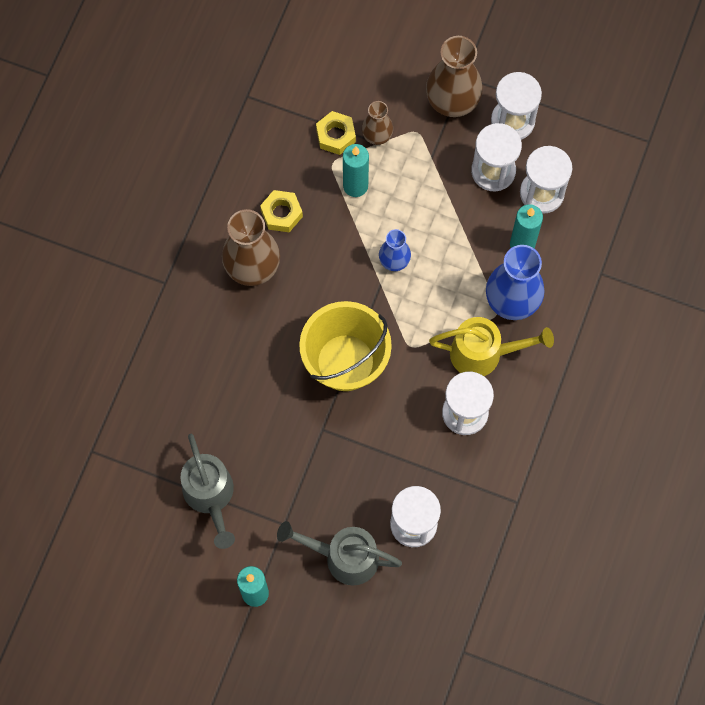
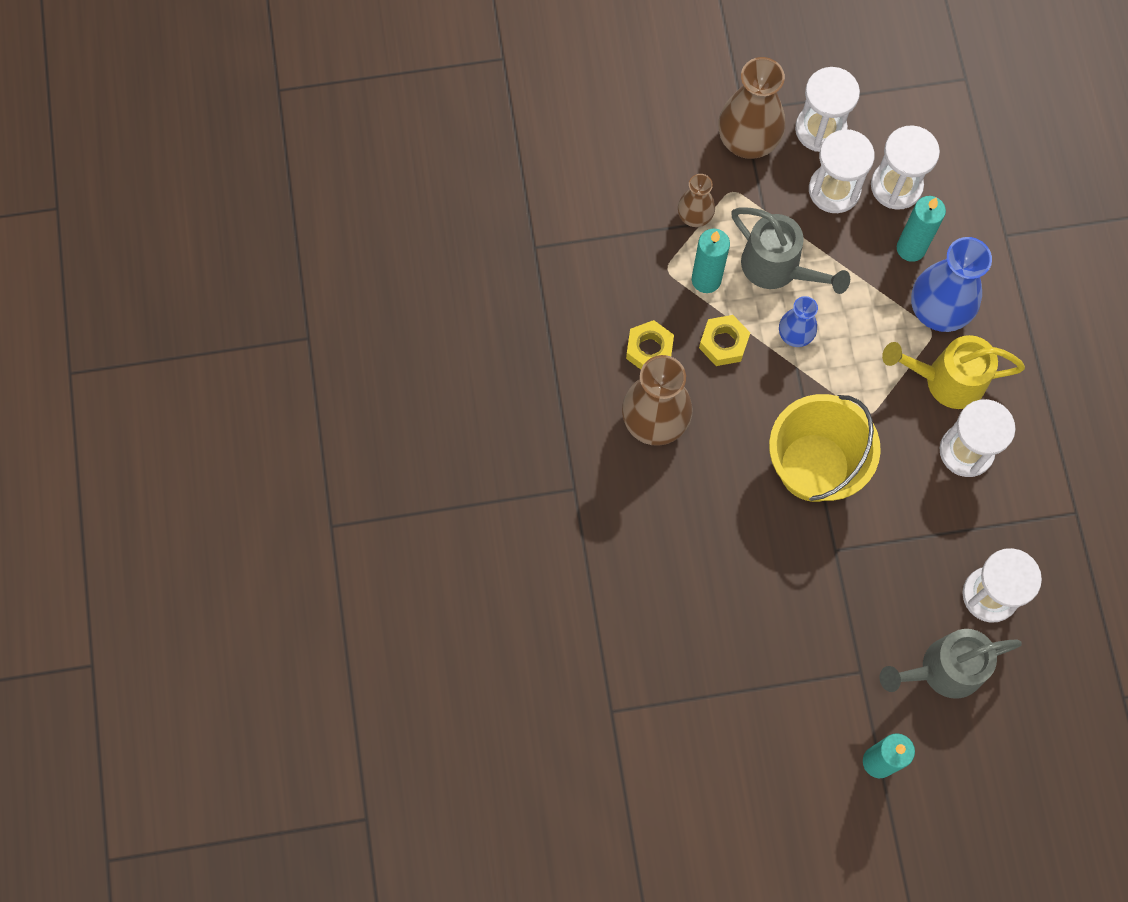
camera: 30 degrees left, 0 degrees up
grey watering can [181,434,235,549] -> grey watering can moved to [731,207,850,294]
yellow nut [316,111,356,155] -> yellow nut moved to [699,315,750,366]
yellow watering can [429,317,554,376] -> yellow watering can turned 150 degrees counterclockwise [882,335,1025,409]

